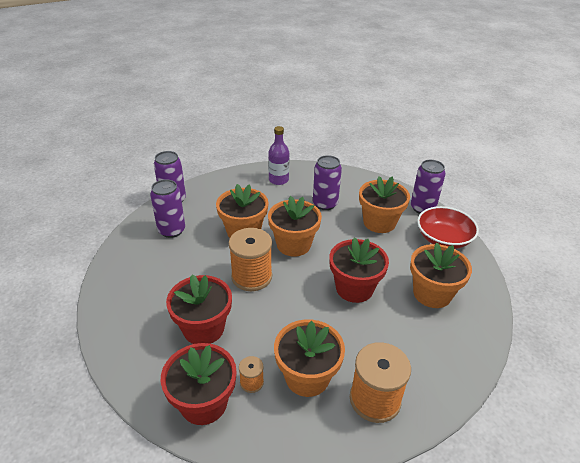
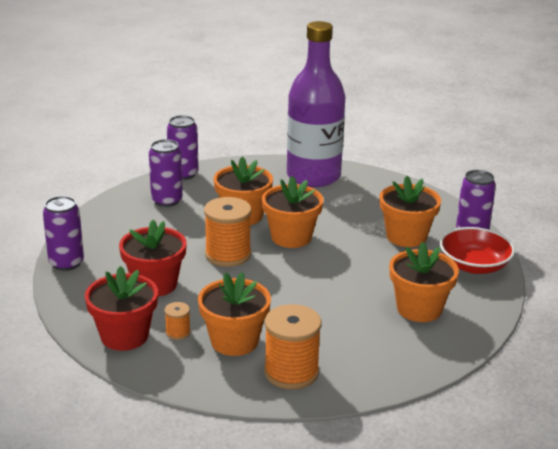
camera: 20 degrees right, 10 degrees down
purple bottle [268,126,289,185] -> purple bottle [287,21,345,187], size x2.18
purple can [313,155,342,210] -> purple can moved to [43,196,84,271]
red flower pot [329,238,389,303] -> none

